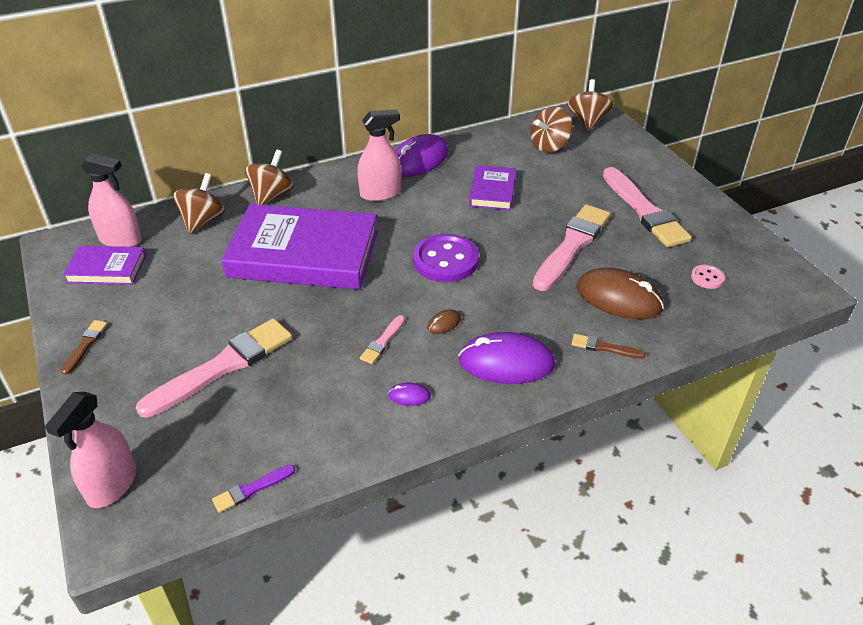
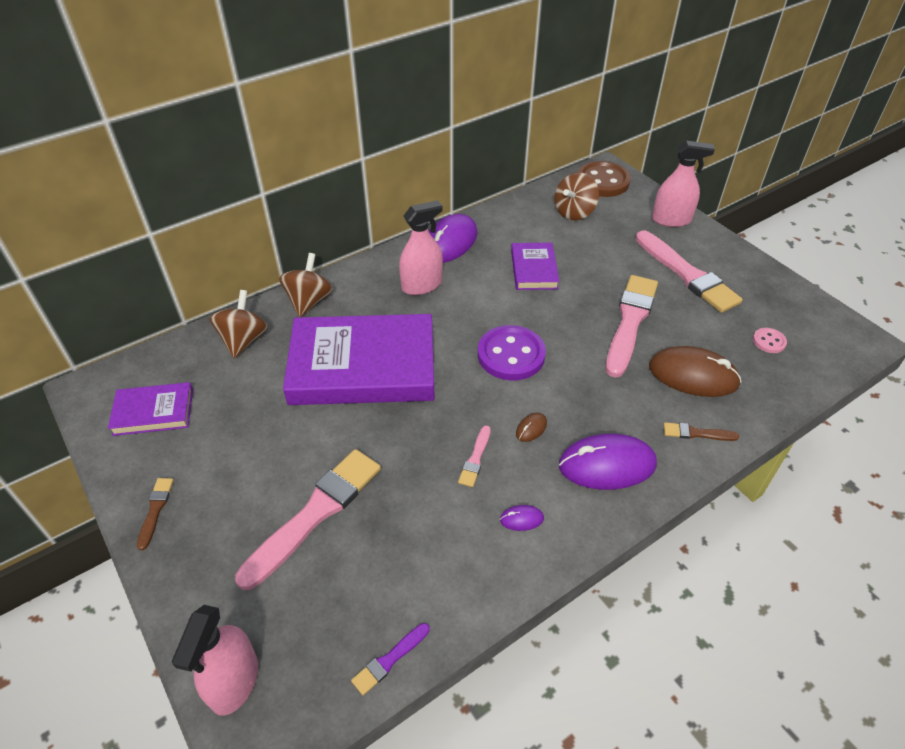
camera: 10 degrees left, 5 degrees up
pink spray bottle [80,153,142,247] -> pink spray bottle moved to [652,140,715,227]
brown spinning top [568,79,613,131] -> brown button [578,161,631,197]

